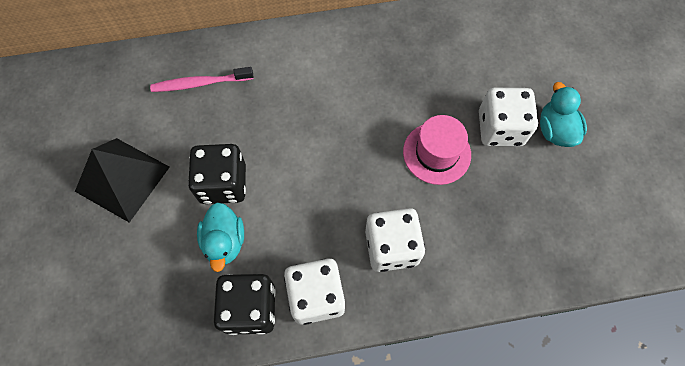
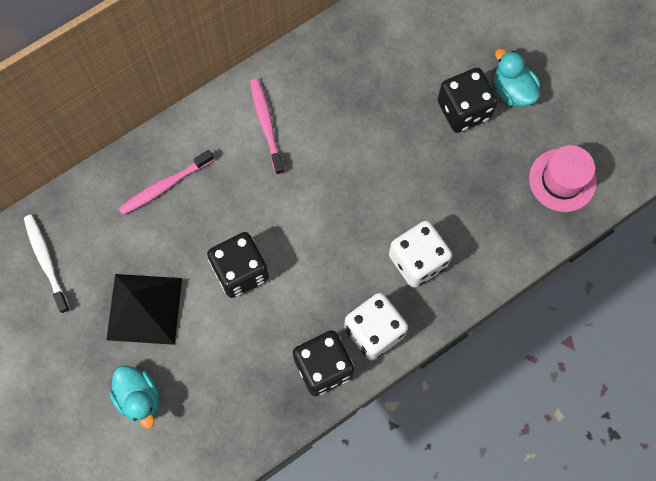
camera: 25 degrees left, 5 degrees up
turquoise duck [197,202,244,272] -> turquoise duck moved to [110,365,159,429]
pink hat [403,115,471,185] -> pink hat moved to [529,145,597,212]
white dice [479,88,538,146] -> black dice [438,68,498,133]
none -> white toothbrush [24,215,70,314]
none -> pink toothbrush [250,79,284,175]

